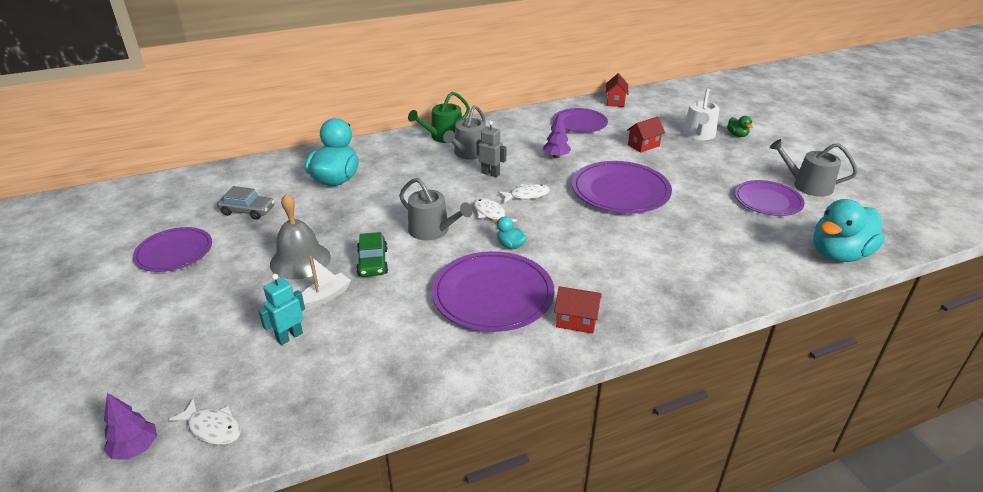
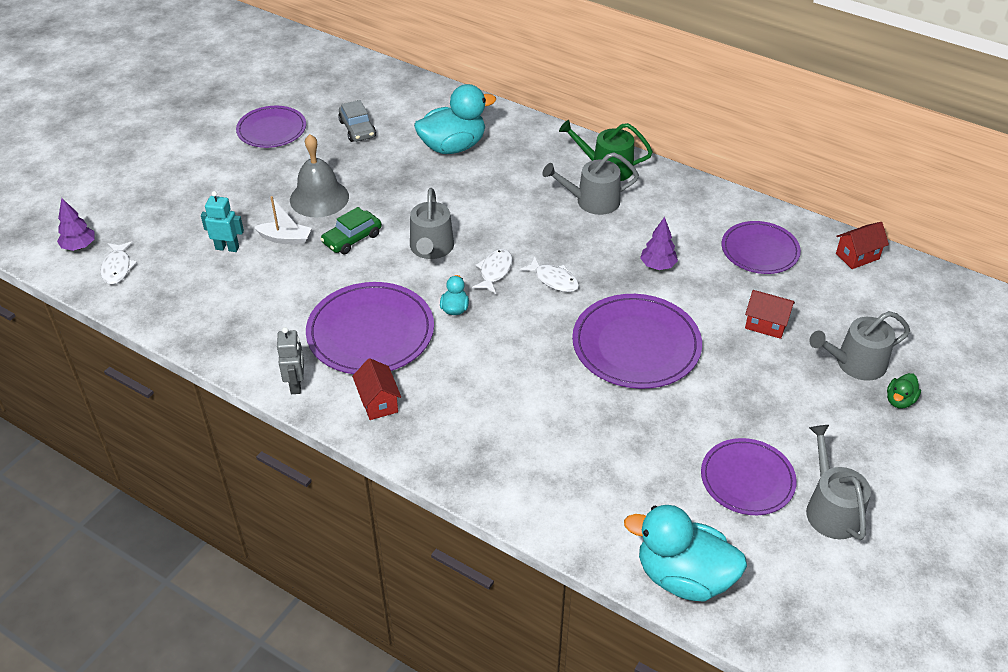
camera: 55 degrees right, 10 degrees up
grey robot [476,121,507,177] -> grey robot moved to [277,327,304,394]
white watering can [683,88,719,140] -> grey watering can [809,311,910,381]

